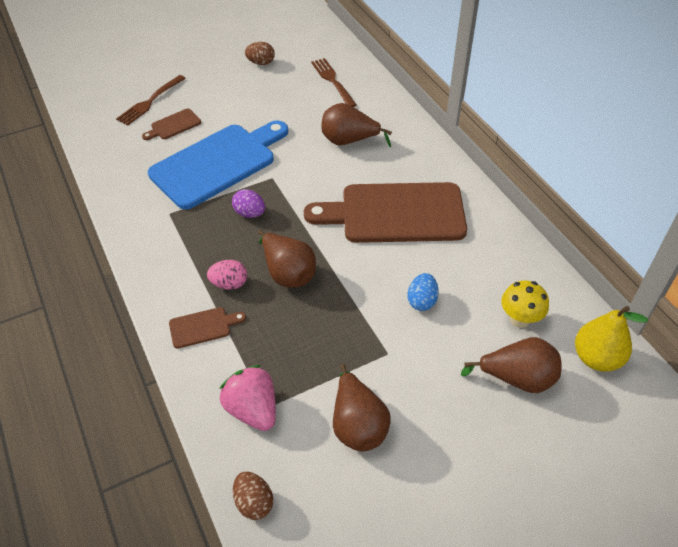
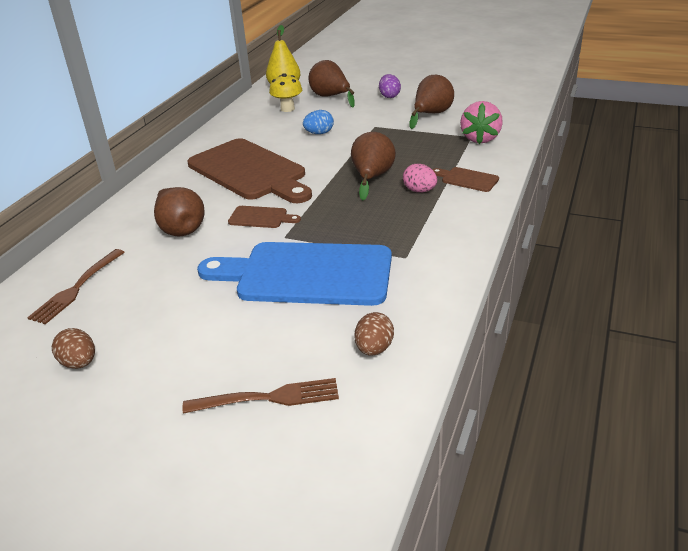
camera: 130 degrees left, 15 degrees down
brown cutting board [142,109,201,140] -> brown cutting board moved to [228,206,301,228]
purple egg [232,189,265,218] -> purple egg moved to [379,74,401,98]
brown egg [233,472,273,520] -> brown egg moved to [355,312,394,356]

